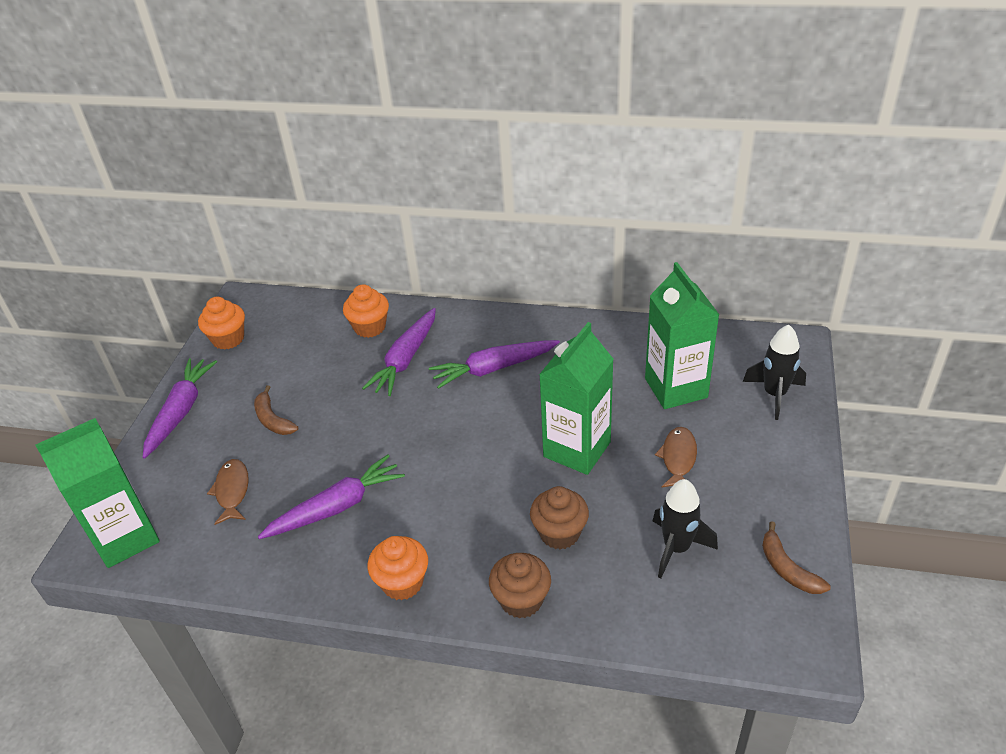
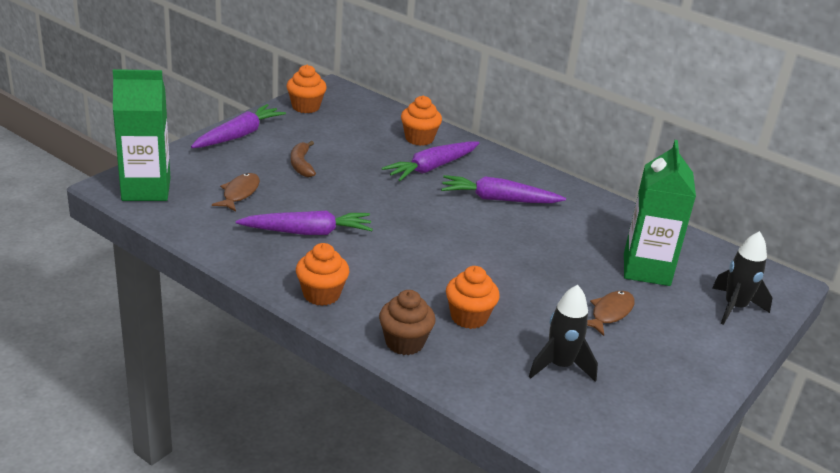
camera: 20 degrees right, 10 degrees down
brown cupcake [530,486,589,550] -> orange cupcake [446,266,500,329]
green carton [539,322,614,475] -> none
brown banana [762,521,831,594] -> none

